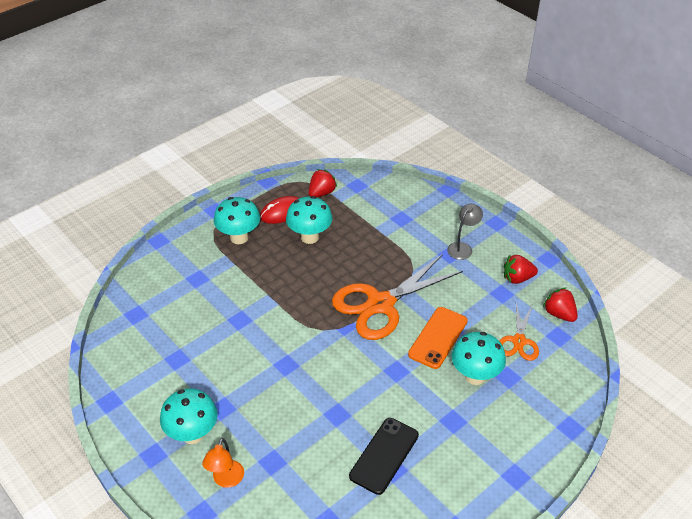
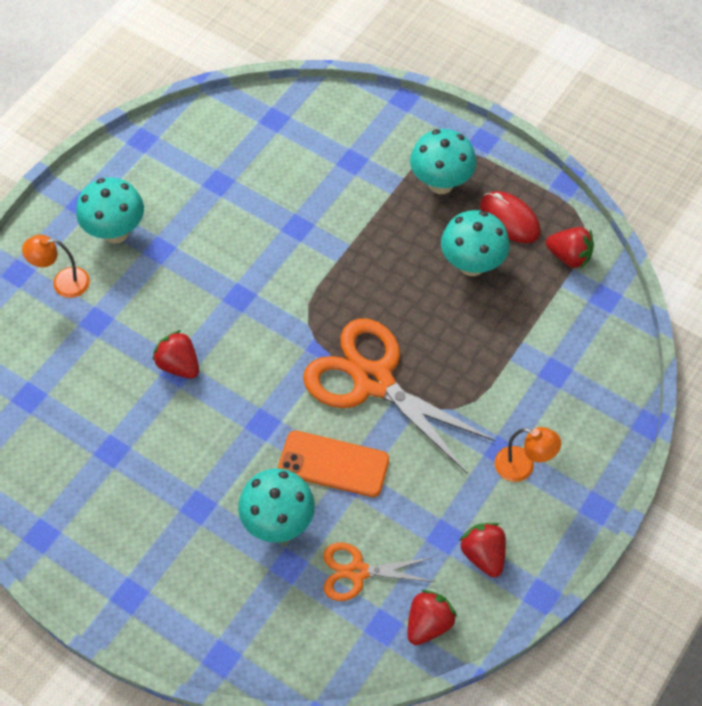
camera: 75 degrees right, 15 degrees up
black phone [349,418,419,495] -> none
grey lamp [447,204,483,260] -> orange lamp [495,427,561,482]
none -> red strawberry [152,330,199,379]

